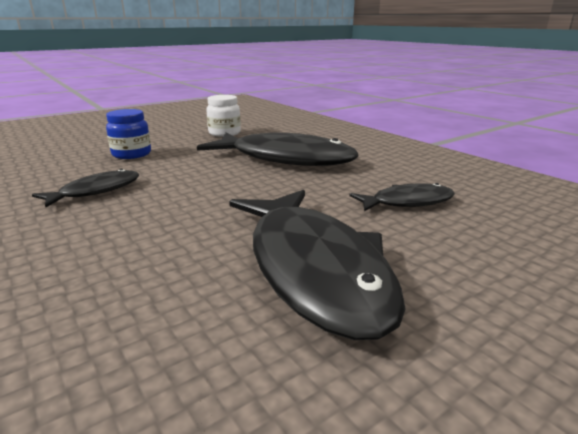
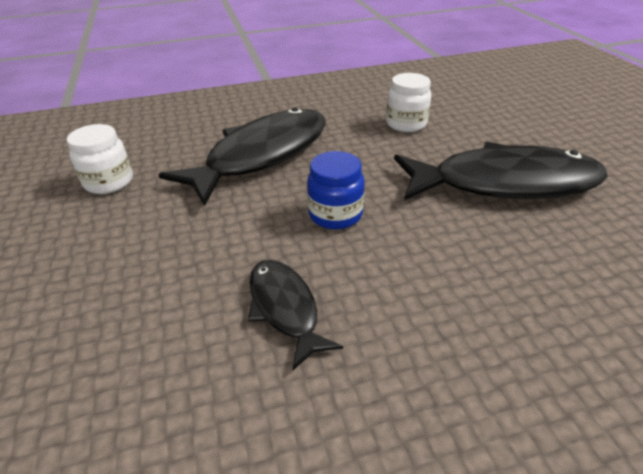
camera: 70 degrees left, 15 degrees up
blue jar [106,109,151,159] -> blue jar moved to [307,151,365,229]
black fish [349,183,455,211] -> white jar [386,73,431,132]

